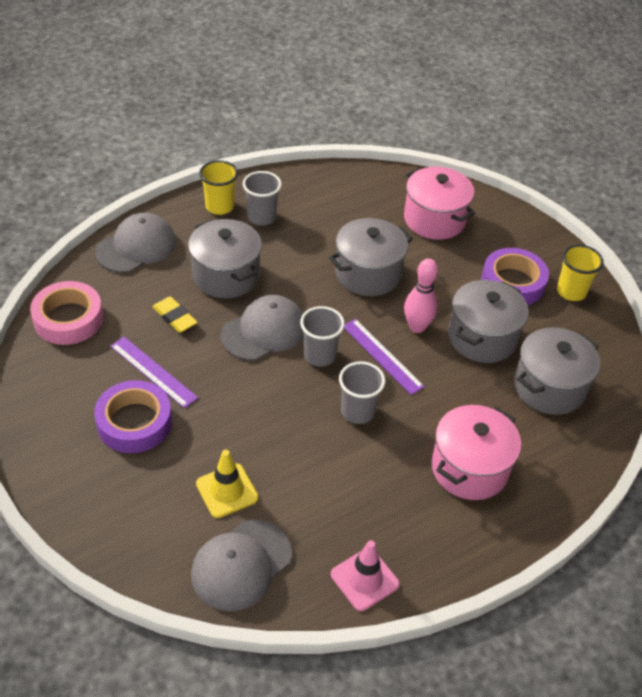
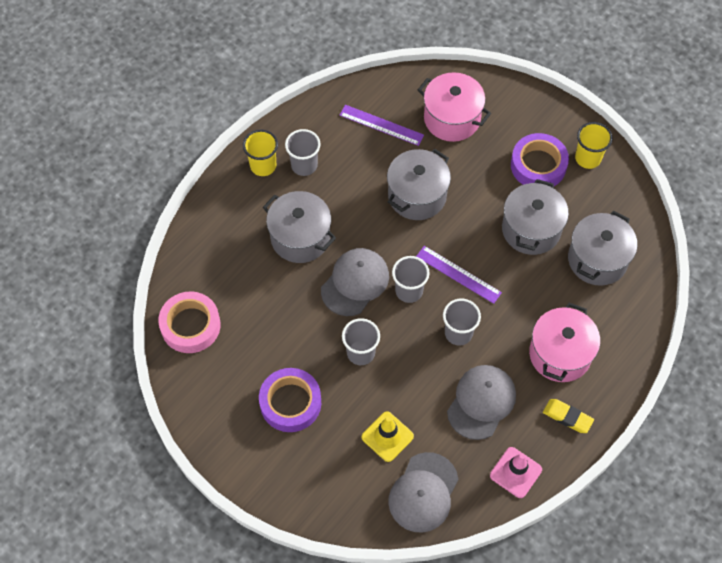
camera: 15 degrees left, 15 degrees up
grey cap [95,213,176,273] -> grey cap moved to [447,365,516,440]
purple ruler [110,337,198,408] -> purple ruler moved to [339,105,424,146]
yellow eraser [152,297,197,333] -> yellow eraser moved to [543,399,594,433]
pink bowling pin [404,258,438,333] -> none
none -> grey cup [342,318,380,365]

